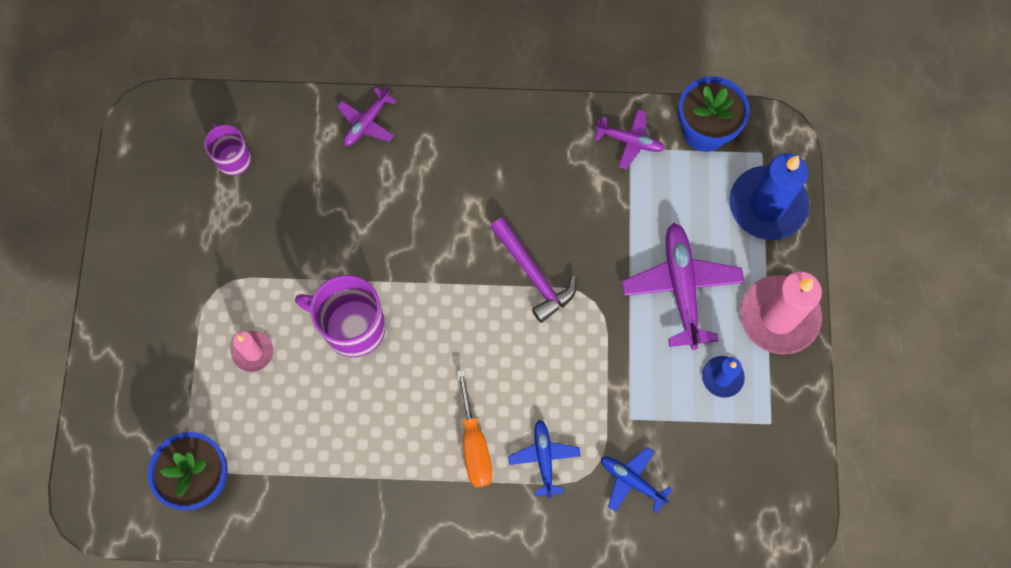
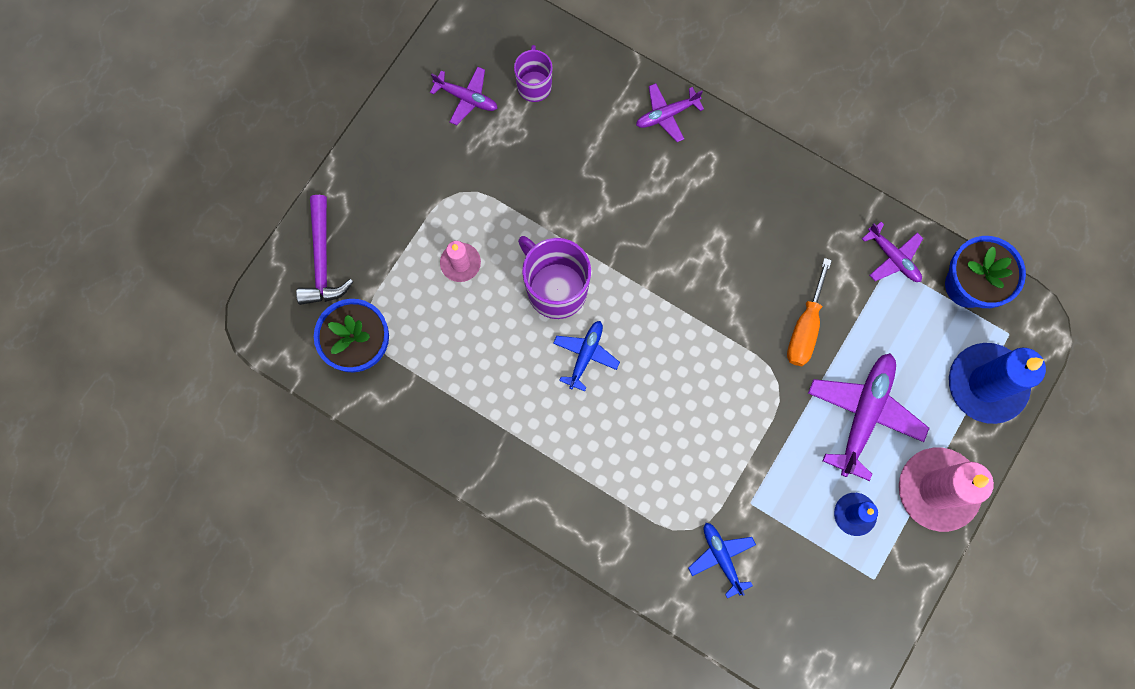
camera: 30 degrees right, 5 degrees up
orange screwdriver [457,370,492,488] -> orange screwdriver moved to [787,258,832,366]
purple hammer [490,217,576,323] -> purple hammer moved to [296,195,353,305]
blue plane [508,420,580,498] -> blue plane moved to [553,321,620,391]
none -> purple plane [430,67,498,125]

